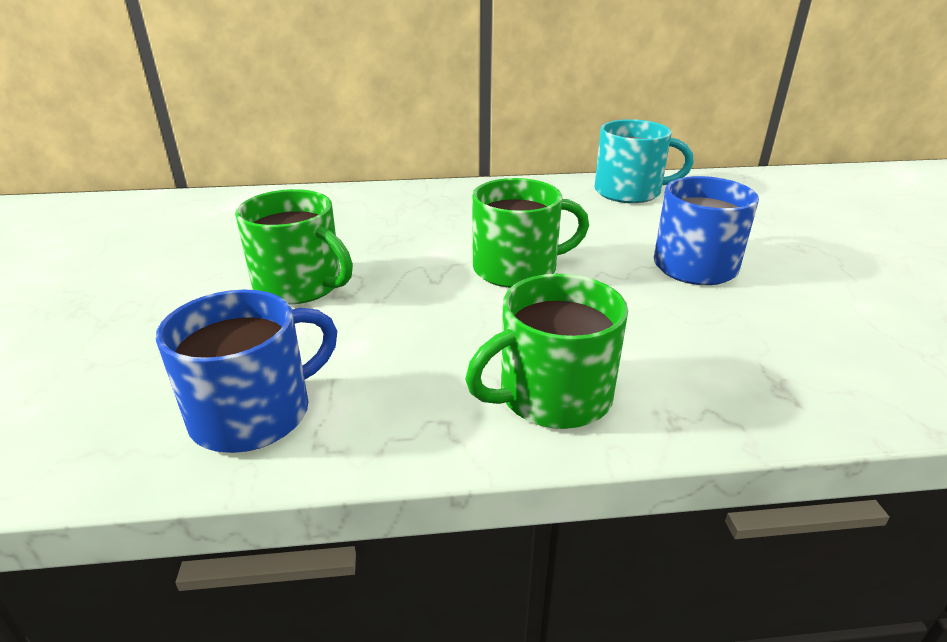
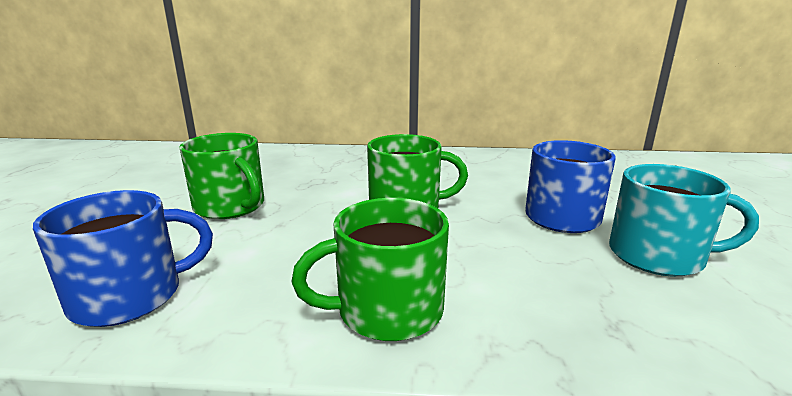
camera: 10 degrees right, 10 degrees down
turquoise mug [595,119,694,203] -> turquoise mug moved to [609,164,759,277]

